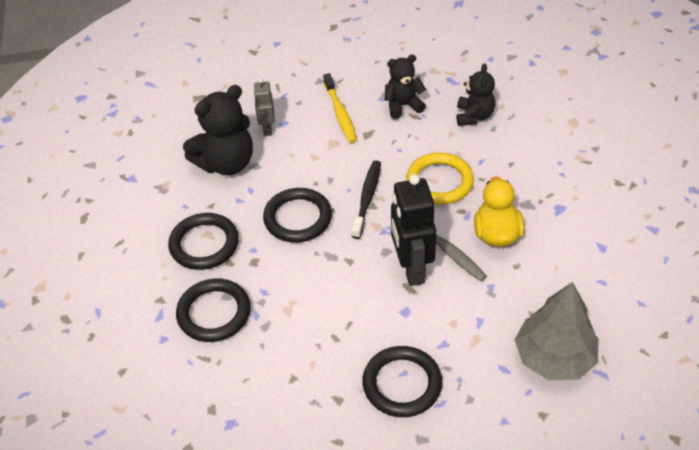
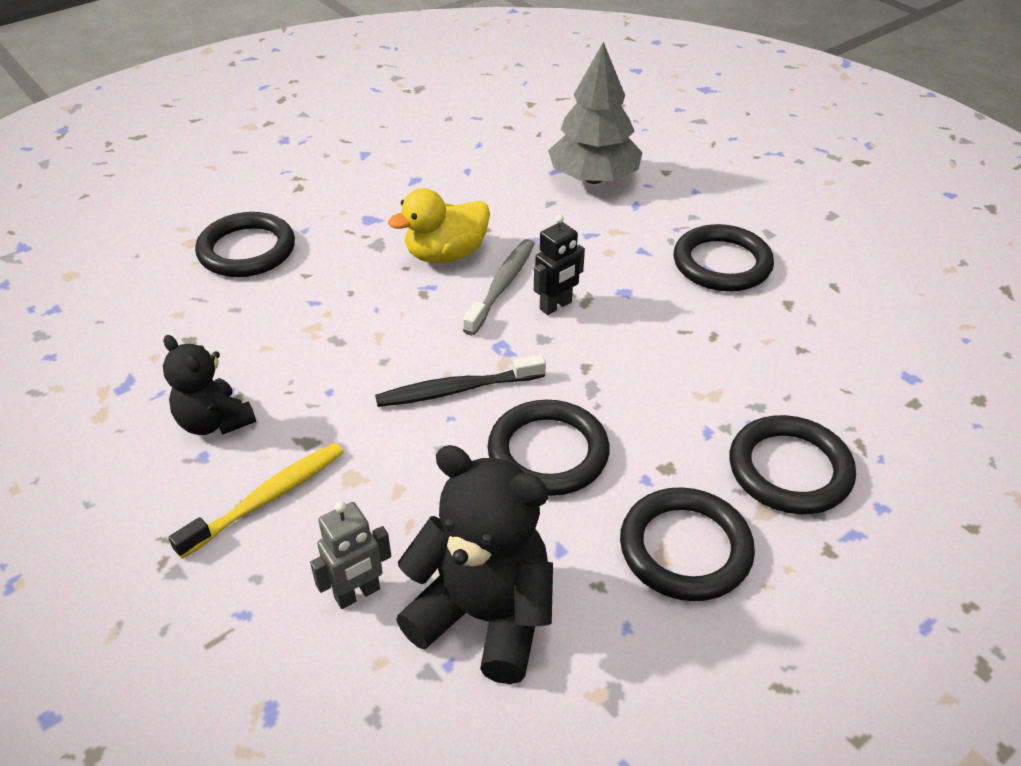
camera: 120 degrees left, 5 degrees down
black robot [391,174,437,286] -> black robot [534,215,585,315], size x0.56
yellow ring [406,153,474,204] -> none
black teddy bear [457,64,495,126] -> none
none -> black ring [195,212,295,277]

